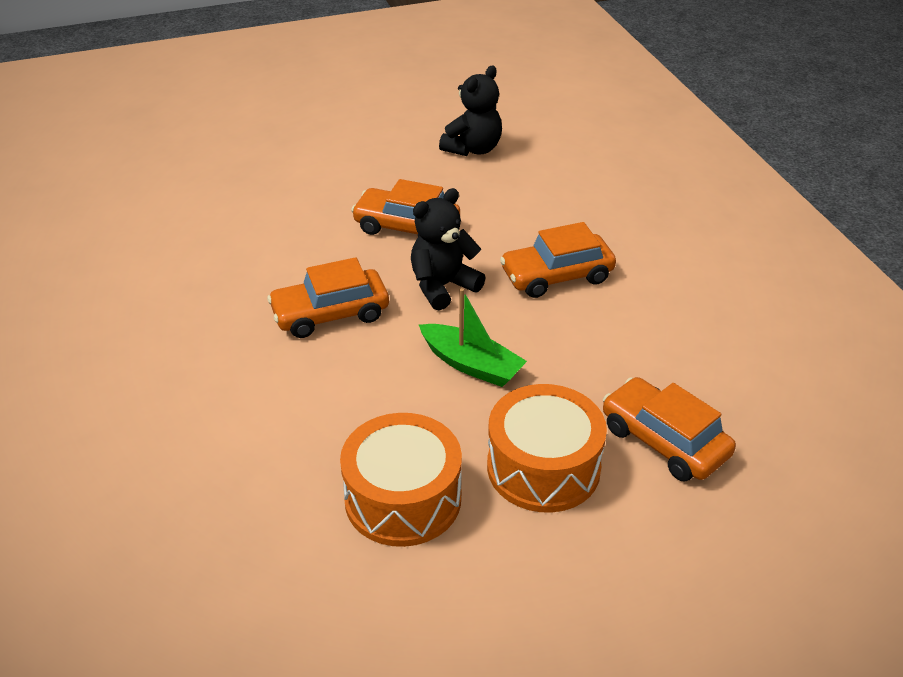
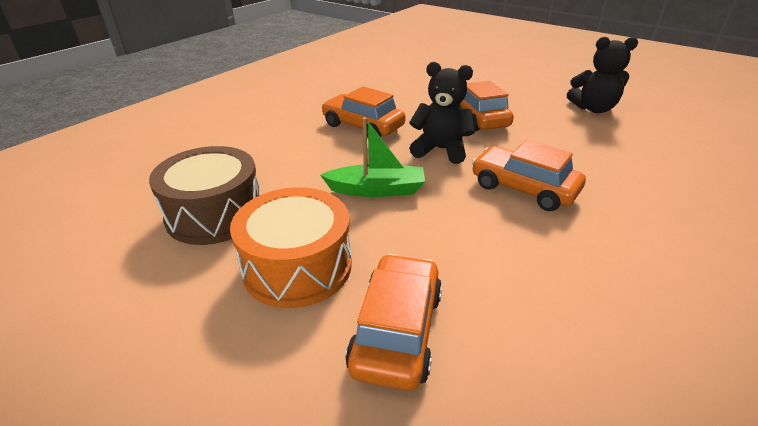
camera: 55 degrees right, 5 degrees down
orange drum [340,413,462,547] -> brown drum [149,146,260,245]
green boat [419,288,527,387] -> green boat turned 90 degrees counterclockwise [320,117,425,197]

